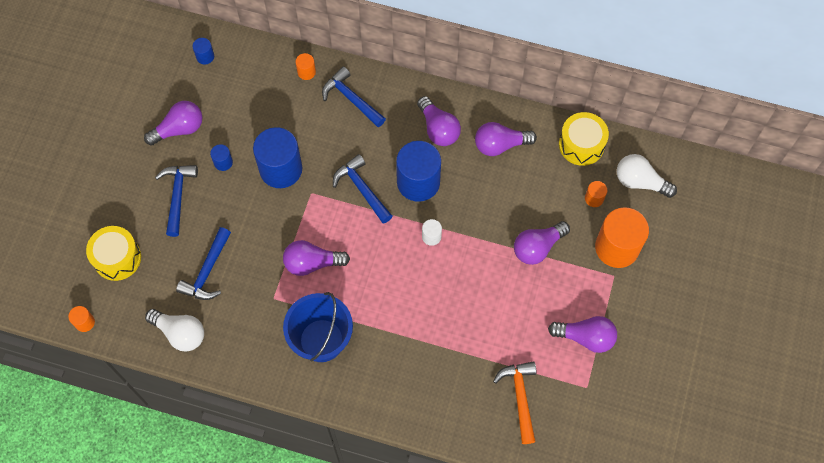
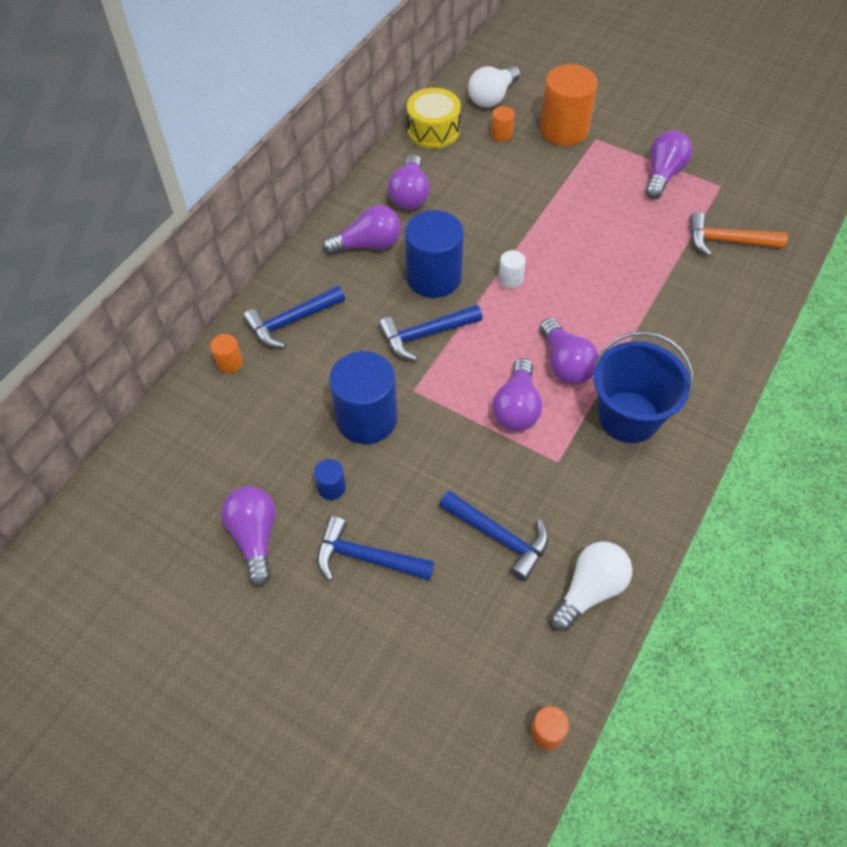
camera: 75 degrees left, 10 degrees down
yellow drum [86,226,141,281] -> none
blue cylinder [192,38,214,64] -> none
purple light bulb [514,221,570,265] -> purple light bulb moved to [540,318,599,384]

